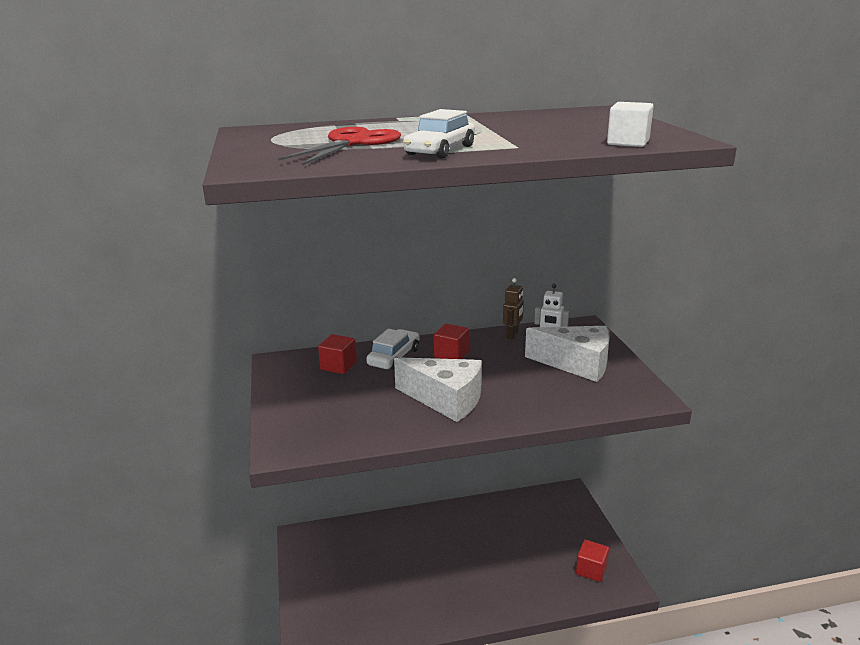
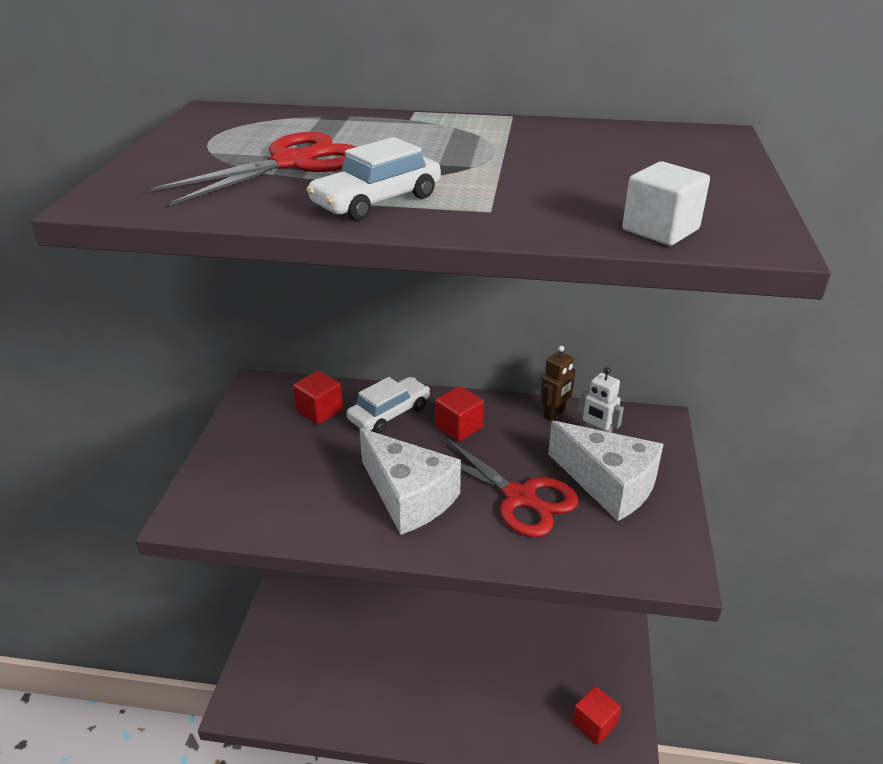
camera: 20 degrees right, 10 degrees up
none -> red scissors [445,437,579,537]

